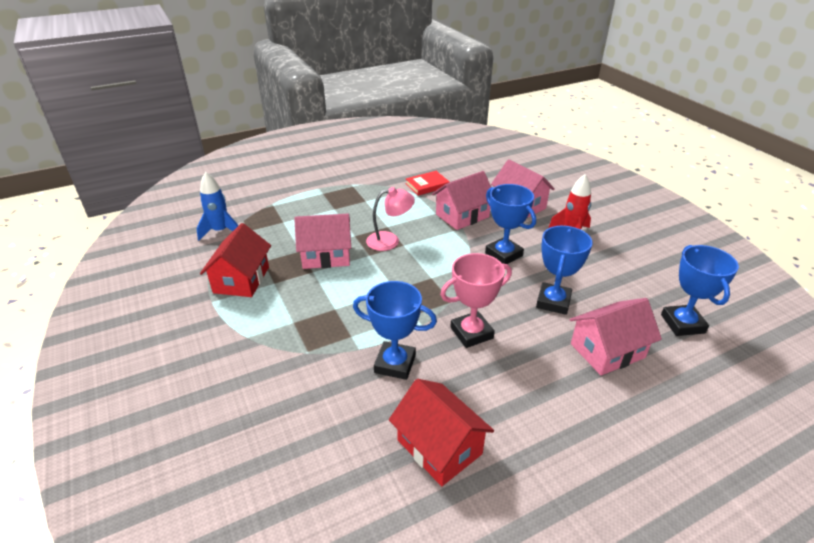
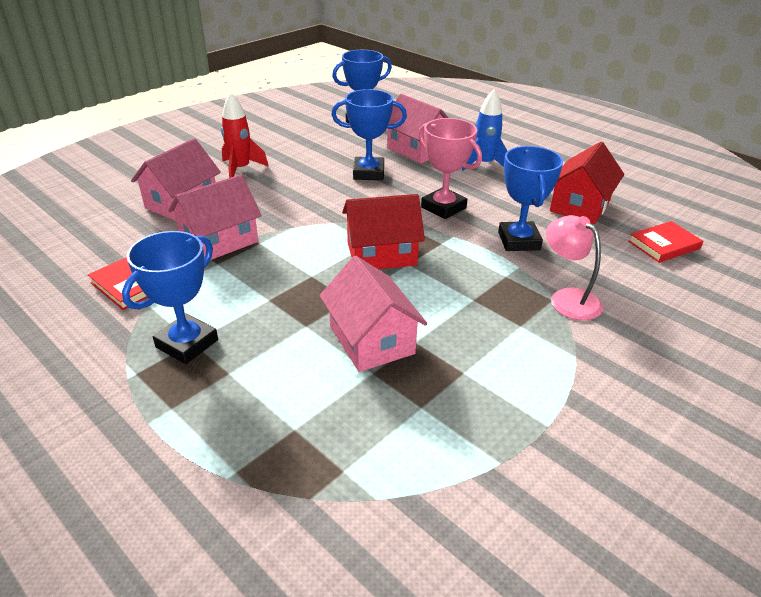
camera: 110 degrees left, 0 degrees up
blue rocket [196,172,238,240] -> blue rocket moved to [462,89,507,171]
red house [200,223,271,297] -> red house moved to [342,194,425,269]
pink lamp [366,187,415,251] -> pink lamp moved to [546,215,603,320]
pink house [432,171,491,230] -> pink house turned 75 degrees counterclockwise [168,175,262,260]
blue trophy [485,184,536,264] -> blue trophy moved to [122,231,218,364]
none -> red book [628,221,703,263]

